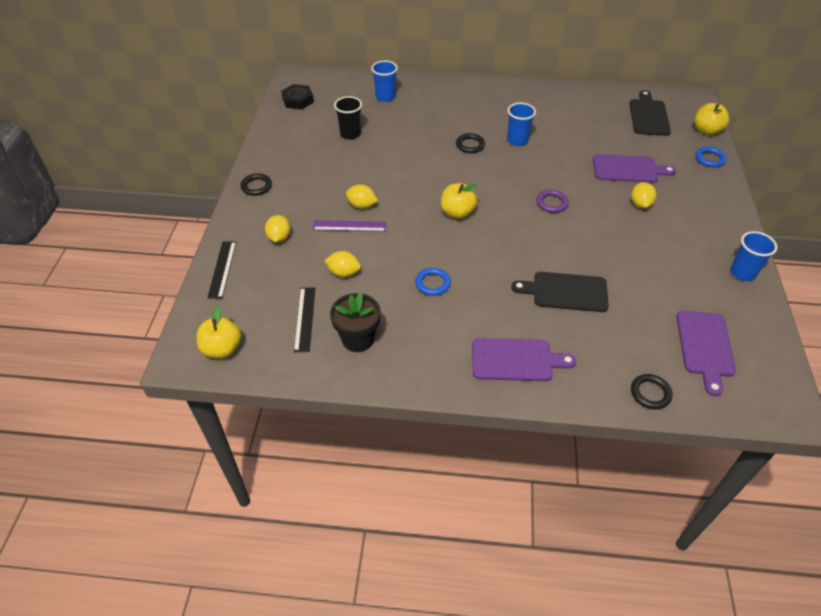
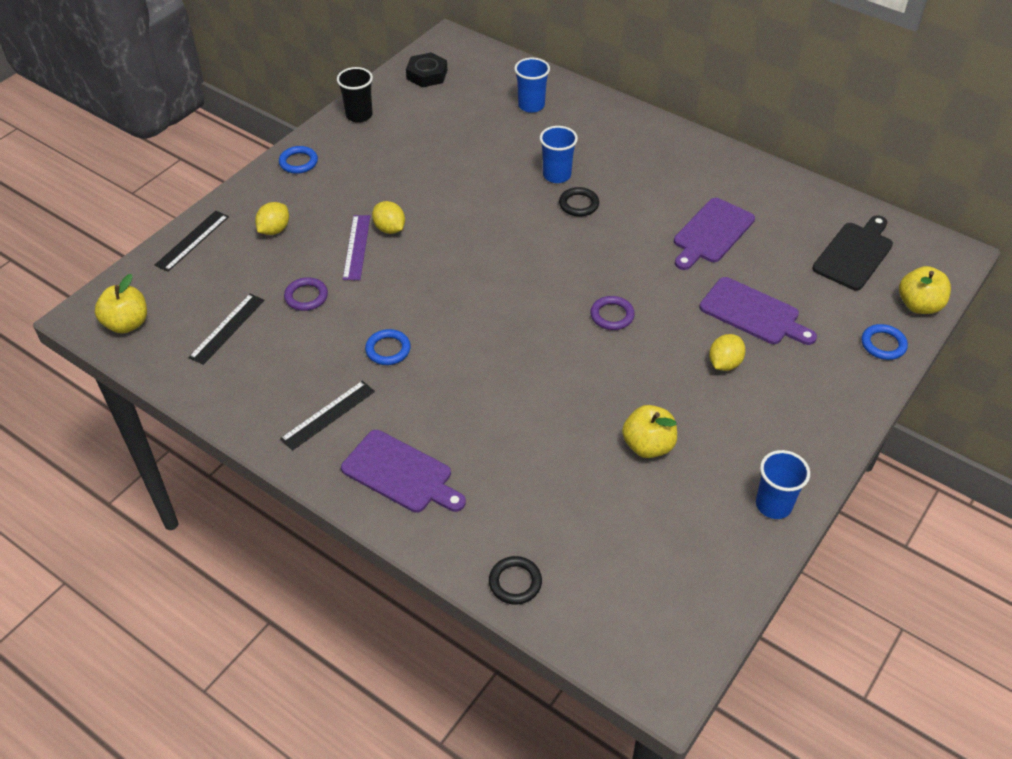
camera: 30 degrees right, 0 degrees up
black ring [241,173,272,196] -> blue ring [279,146,318,174]
purple ruler [313,220,387,232] -> purple ruler turned 60 degrees clockwise [343,215,370,280]
yellow lemon [324,251,361,277] -> purple ring [284,277,328,311]
black flower pot [330,293,381,352] -> none
black cup [334,96,362,140] -> black cup moved to [337,67,373,123]
yellow apple [441,183,477,219] -> yellow apple moved to [622,405,677,458]
blue cup [507,102,536,146] -> blue cup moved to [540,126,578,183]
black cutting board [511,272,609,312] -> none
purple cutting board [676,310,736,396] -> purple cutting board moved to [674,198,755,270]
none -> black ruler [280,381,375,451]

